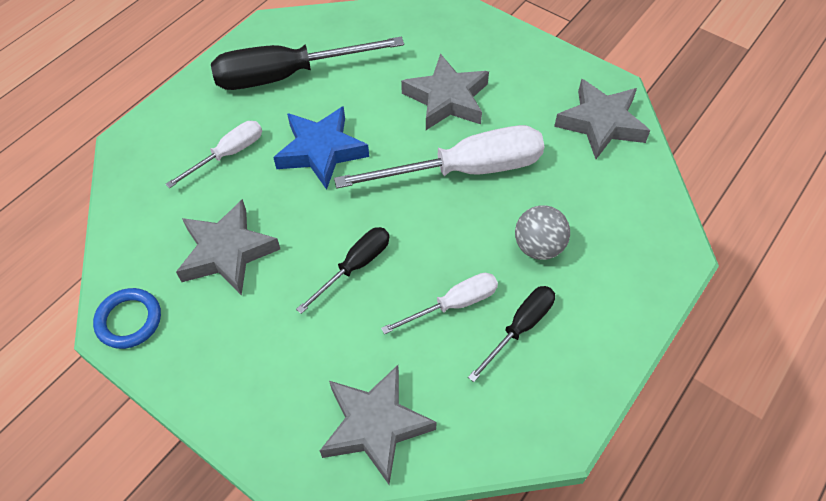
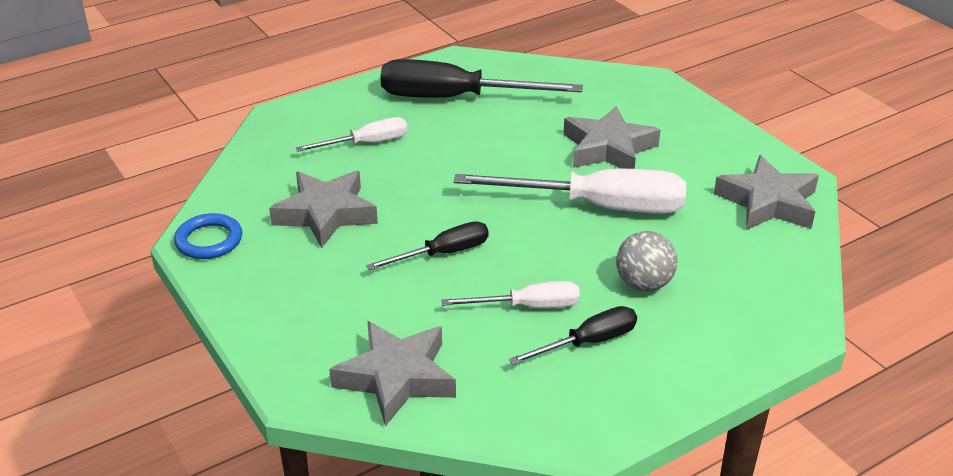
camera: 20 degrees right, 20 degrees down
blue star [273,106,369,190] -> none

